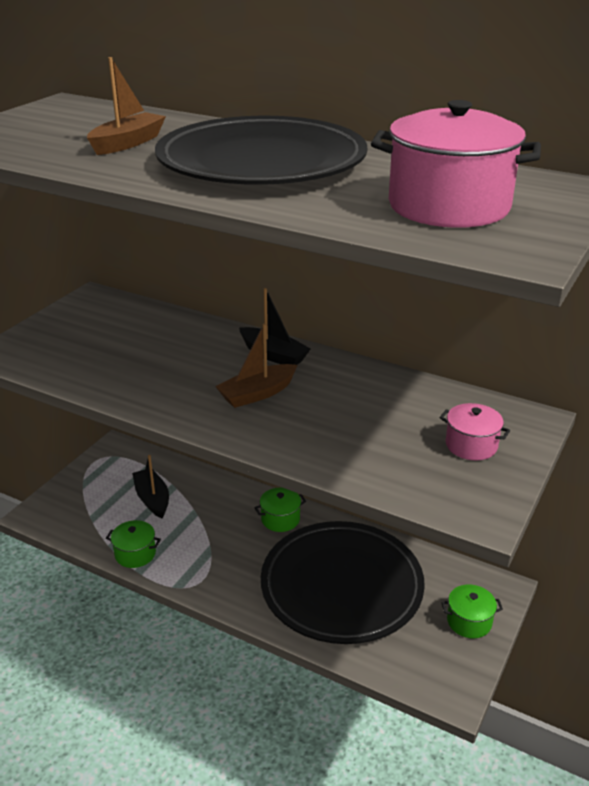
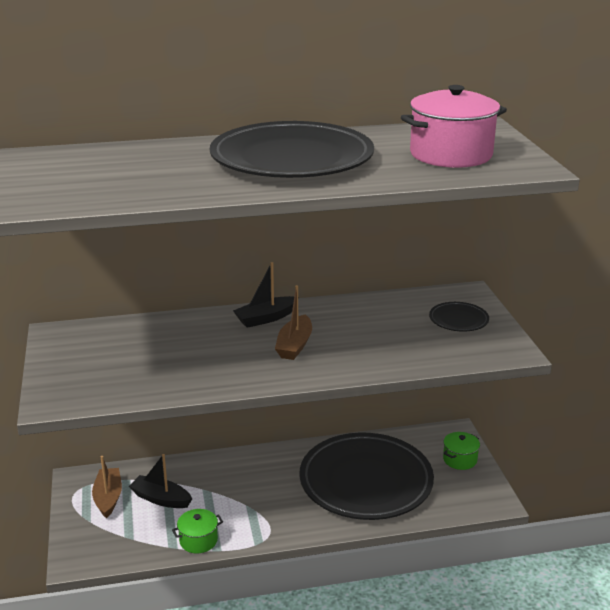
camera: 40 degrees left, 5 degrees down
brown boat [87,57,166,155] -> brown boat moved to [92,456,122,518]
black boat [239,288,310,365] -> black boat turned 150 degrees clockwise [233,262,299,328]
green pot [254,487,306,532] -> none
pink pot [440,403,510,460] -> black plate [429,302,489,332]

